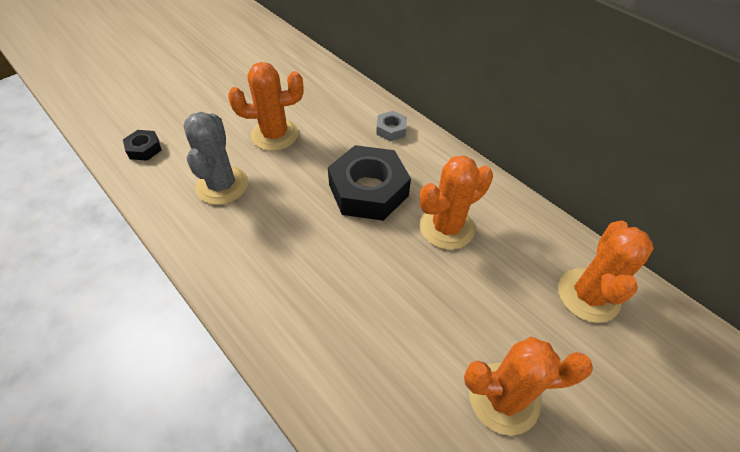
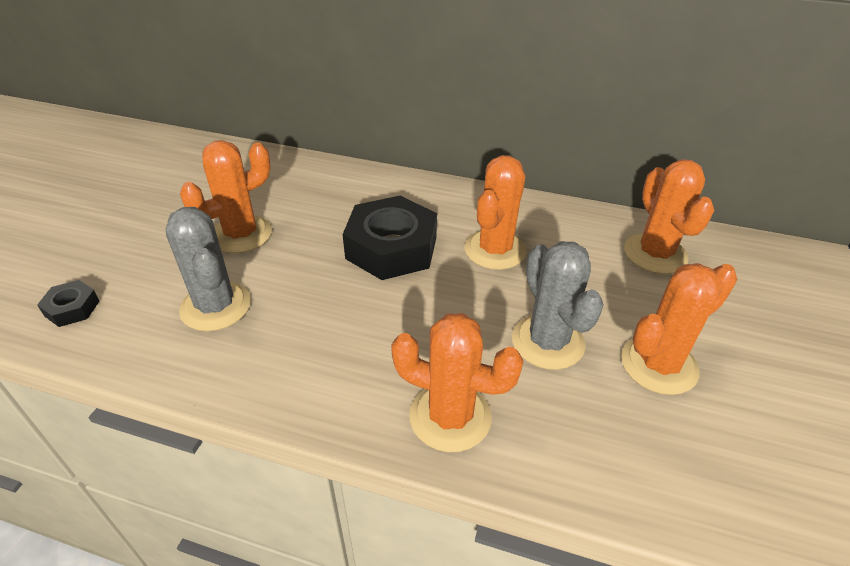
camera: 30 degrees left, 10 degrees down
grey nut [376,111,407,141] -> none
none -> orange cactus [391,313,524,452]
none -> grey cactus [512,241,604,370]

